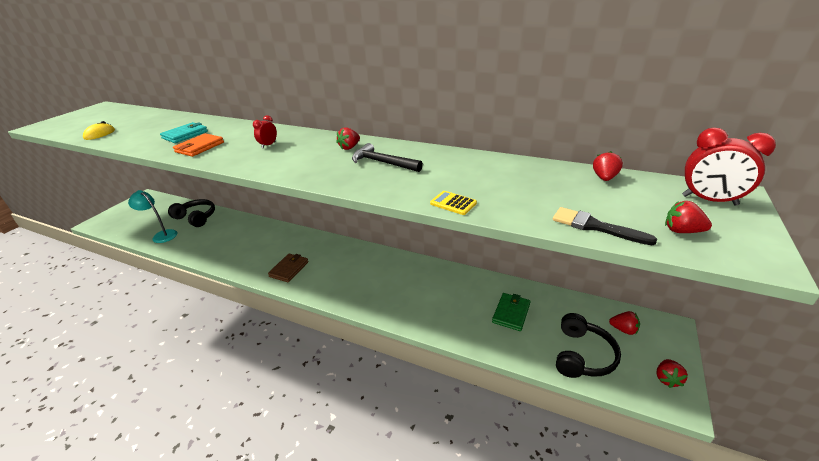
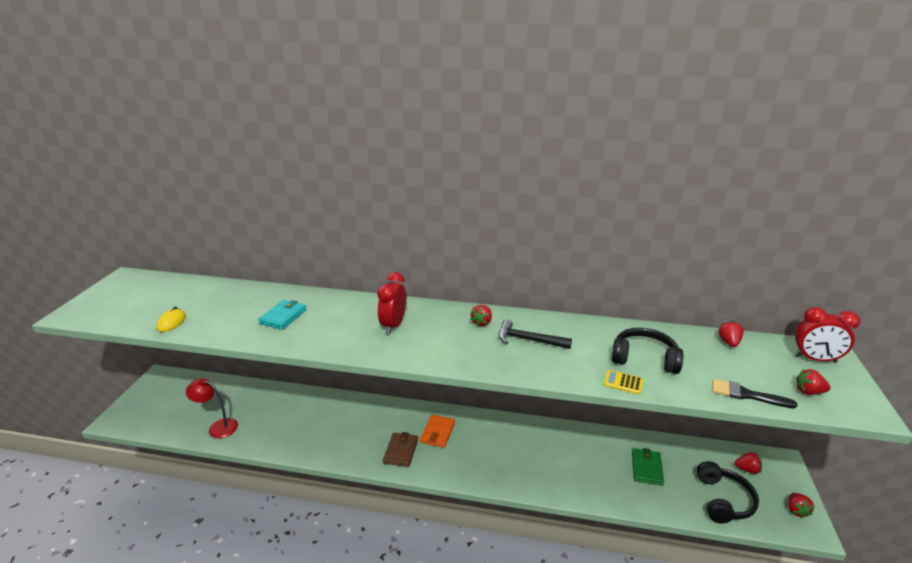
camera: 15 degrees left, 5 degrees down
turquoise lamp [128,190,177,243] -> red lamp [186,378,238,438]
black headphones [168,199,215,227] -> black headphones moved to [612,327,683,374]
orange wallet [173,133,224,157] -> orange wallet moved to [420,415,455,448]
red clock [253,115,277,148] -> red clock [377,272,406,334], size x1.80

